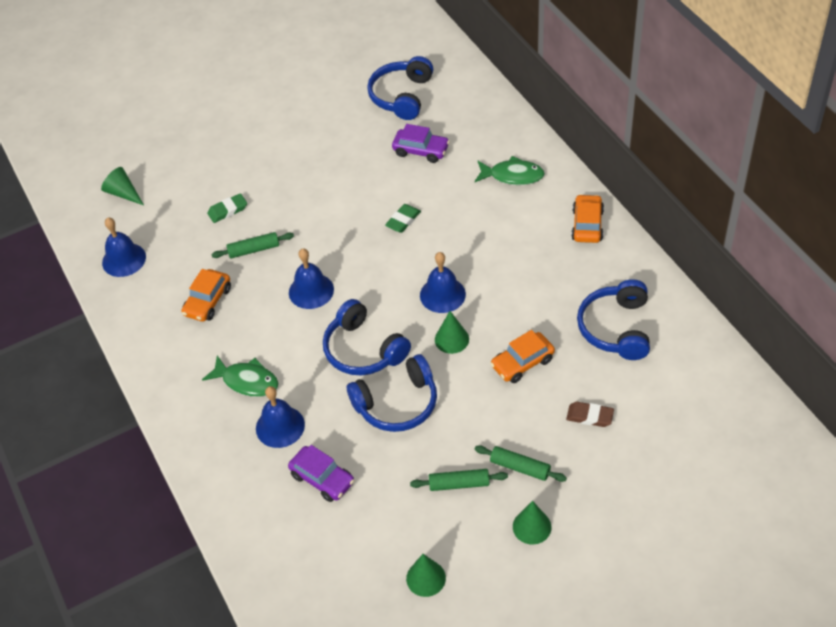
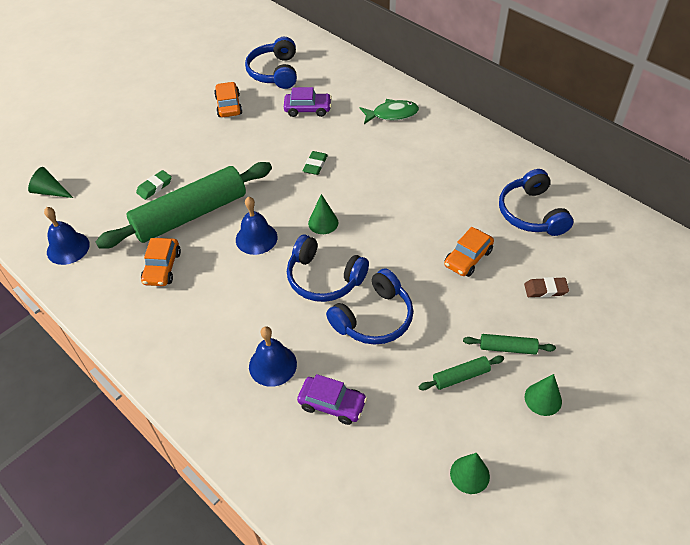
camera: 20 degrees left, 0 degrees up
green fish [202,356,279,397] -> none
green rolling pin [211,232,294,258] -> green rolling pin [95,162,272,249], size x2.43
blue bell [420,252,466,313] -> none
green cone [435,311,469,354] -> green cone moved to [308,194,338,234]
orange car [571,194,604,243] -> orange car moved to [214,82,242,117]

